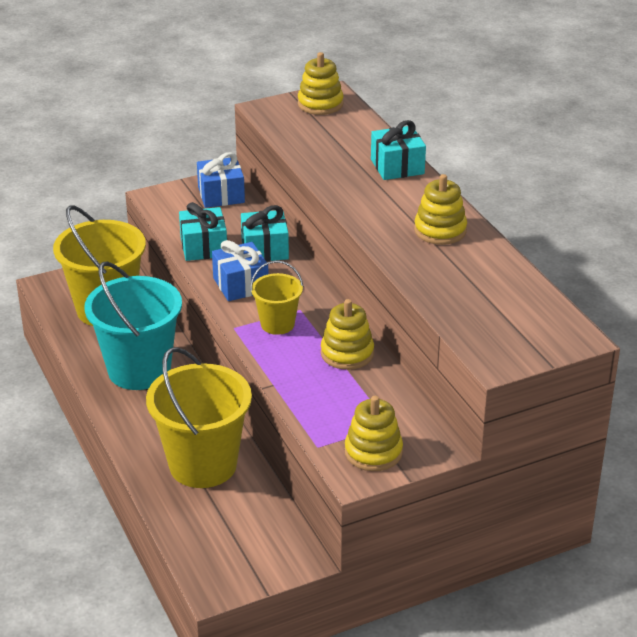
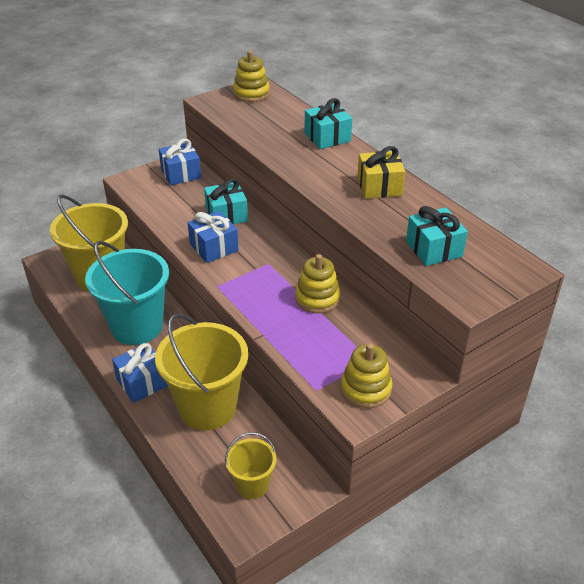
camera: 10 degrees left, 5 degrees up
turquoise gift [179,202,227,261] -> turquoise gift moved to [406,206,468,266]
yellow bucket [250,261,304,335] -> yellow bucket moved to [225,432,276,499]
yellow stacking toy [414,174,467,245] -> yellow gift [357,146,405,199]
none -> blue gift [112,343,168,403]

